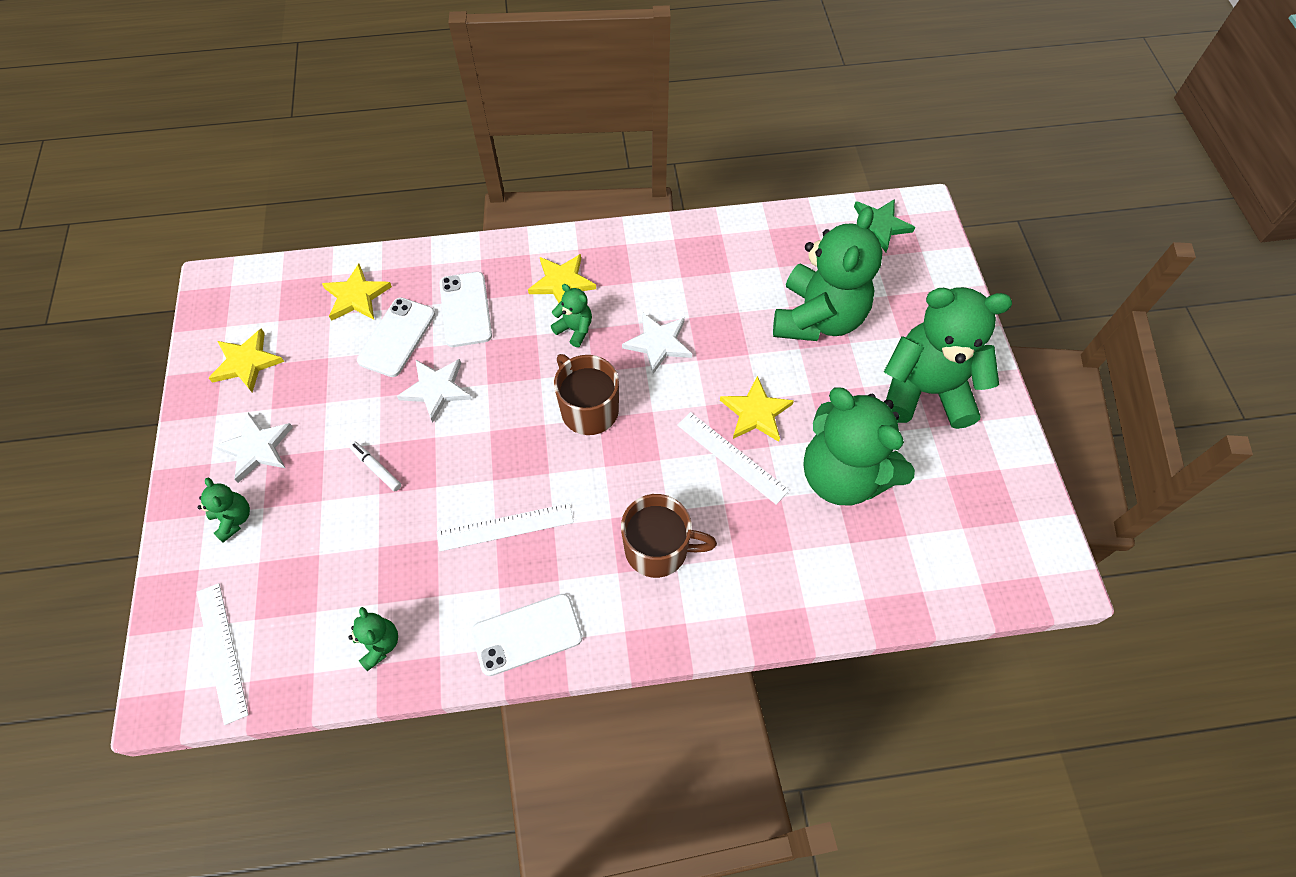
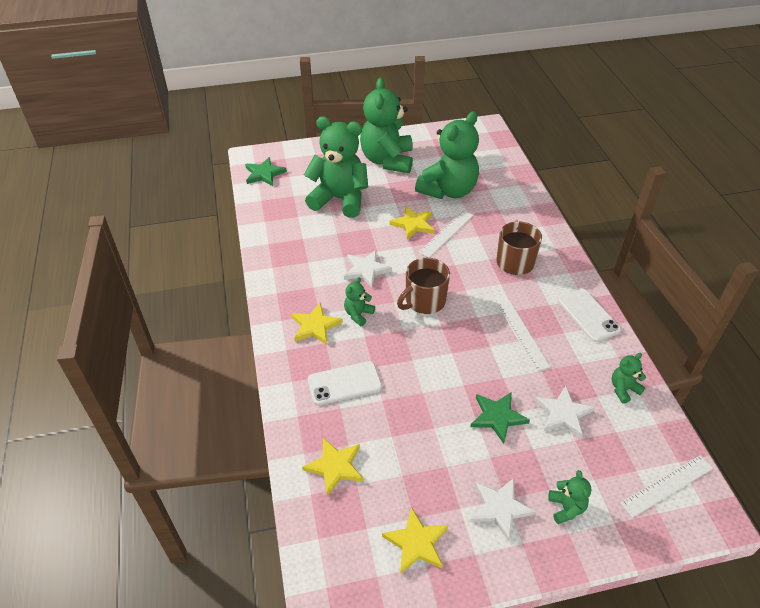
camera: 95 degrees left, 15 degrees down
green teddy bear [198,477,250,543] -> green teddy bear turned 120 degrees clockwise [548,470,591,524]
white marker [349,441,402,492] -> green star [470,392,530,444]
white phone [357,297,435,377] -> none
white star [397,359,471,423] -> white star moved to [535,385,595,438]

